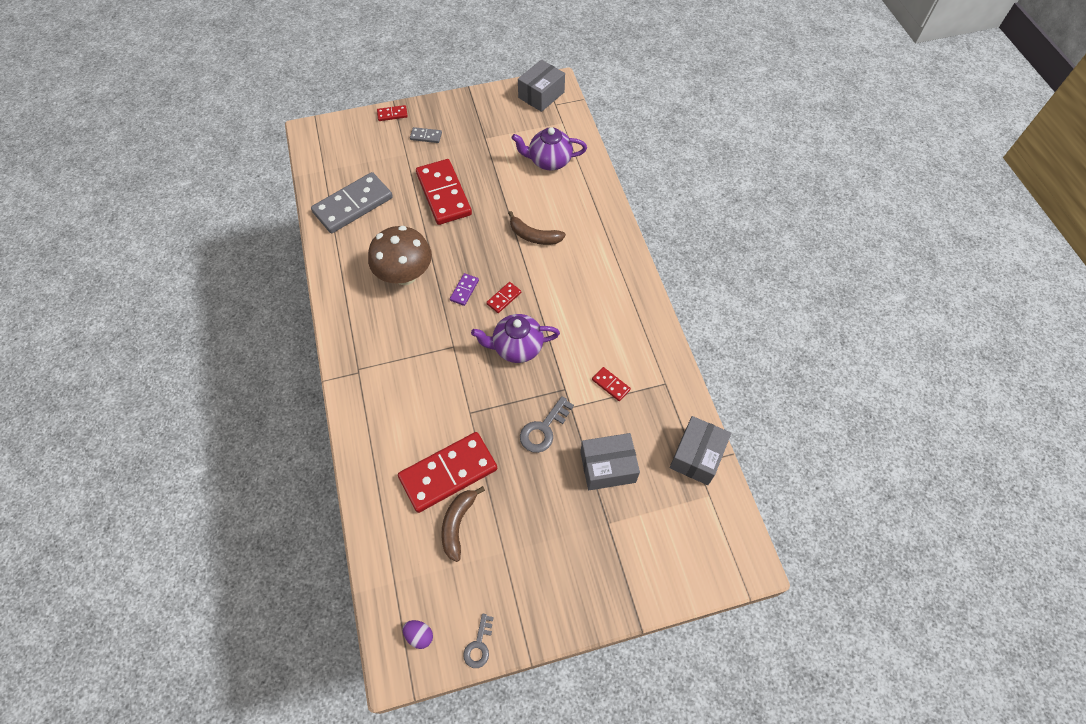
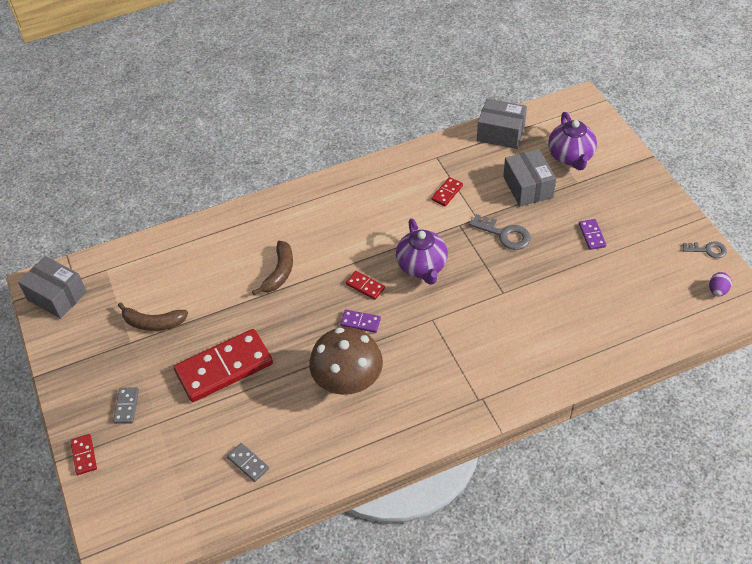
camera: 95 degrees left, 10 degrees down
grey domino [311,172,393,233] -> grey domino [227,443,269,482], size x0.43
red domino [398,432,497,513] -> none
brown banana [441,486,485,562] -> brown banana moved to [118,302,188,331]
purple teapot [511,127,587,171] -> purple teapot moved to [548,112,597,170]
none -> purple domino [579,219,606,250]

